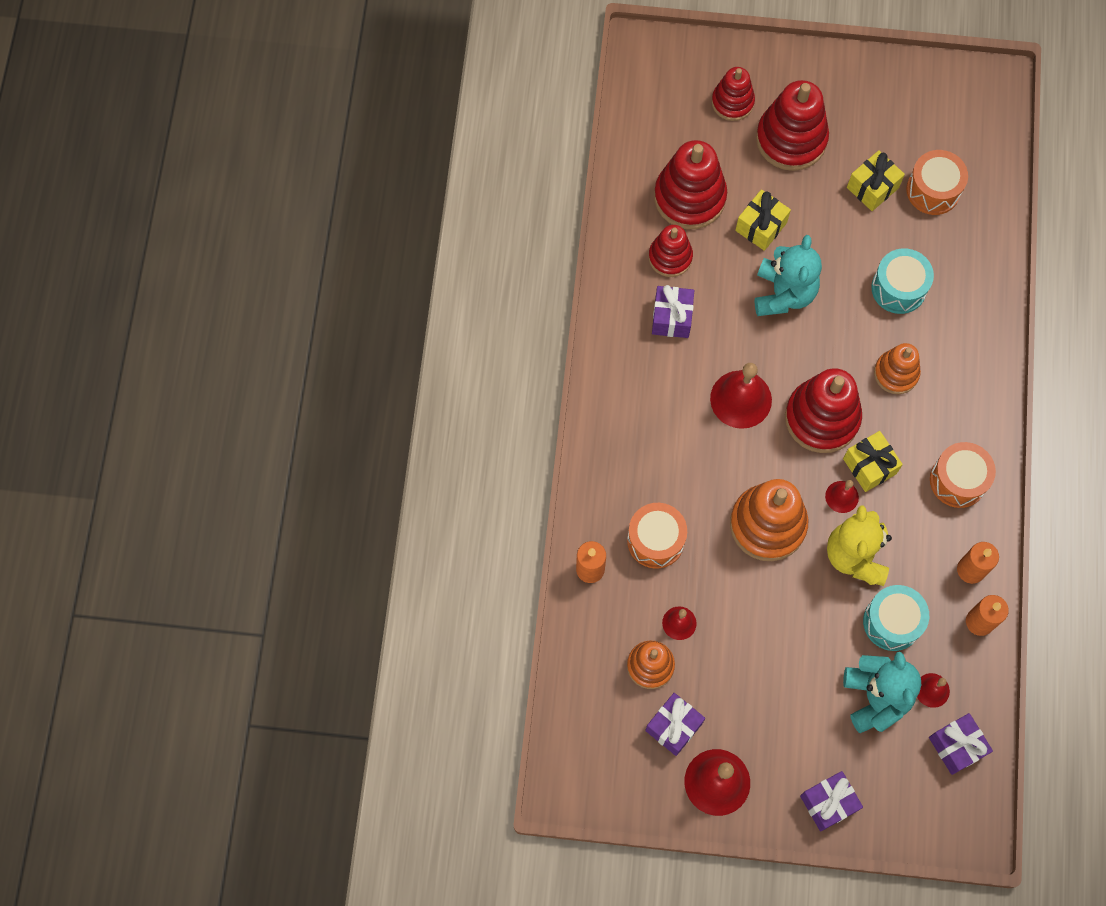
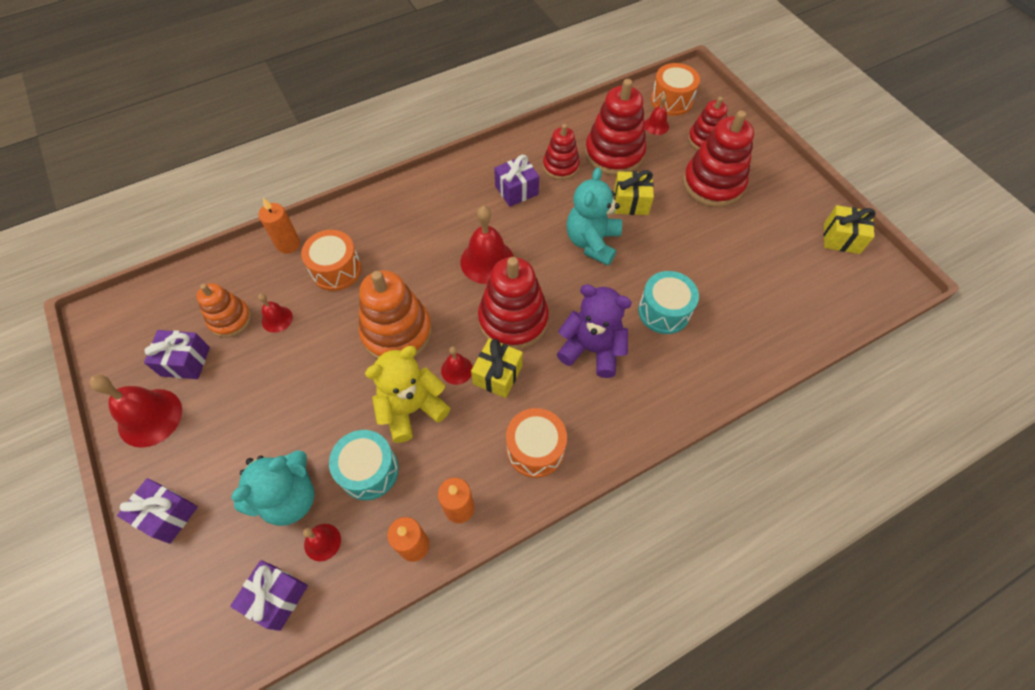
camera: 55 degrees right, 10 degrees down
turquoise teddy bear [755,235,822,316] -> turquoise teddy bear turned 135 degrees clockwise [566,167,622,266]
yellow gift [847,150,905,211] -> yellow gift moved to [824,205,875,254]
orange stacking toy [874,343,921,394] -> purple teddy bear [557,284,632,378]
orange drum [906,150,968,215] -> orange drum moved to [651,63,700,116]
none -> red bell [645,94,669,135]

